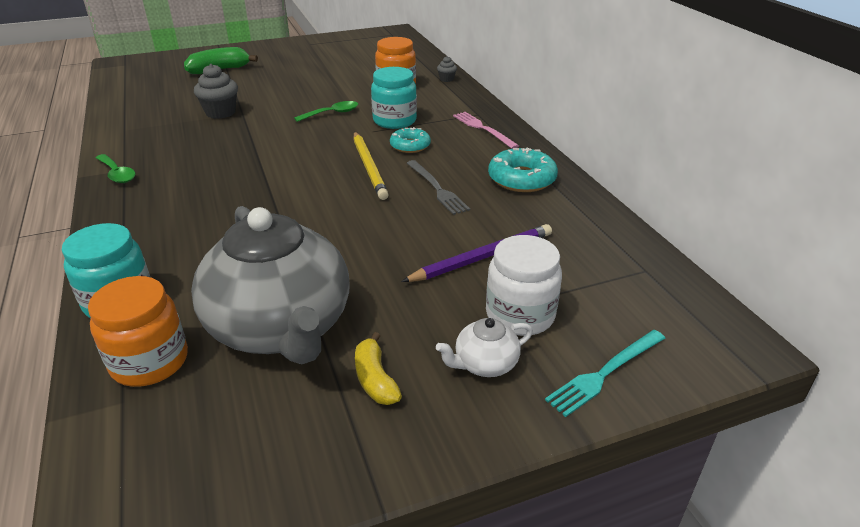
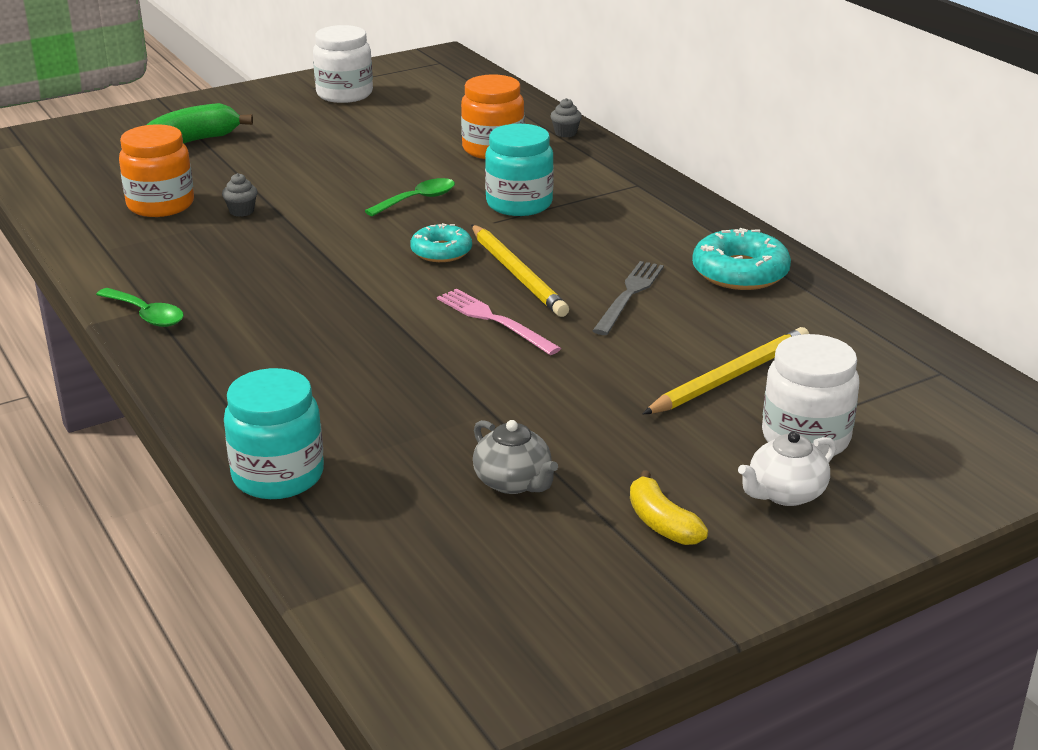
camera: 10 degrees left, 5 degrees down
orange jar [88,276,188,387] -> orange jar moved to [119,124,194,217]
grey teapot [191,206,350,364] -> grey teapot [473,420,558,494], size x0.41
grey cupcake [194,64,238,119] -> grey cupcake [222,173,258,217], size x0.53
turquoise donut [390,127,431,153] -> turquoise donut moved to [410,223,472,262]
purple pencil [401,224,552,282] -> yellow pencil [643,327,809,414]
grey fork [407,160,470,215] -> grey fork turned 120 degrees counterclockwise [592,261,664,335]
pink fork [453,112,519,149] -> pink fork moved to [437,289,561,355]
turquoise fork [545,330,665,417] -> none
none -> white jar [313,25,373,103]

